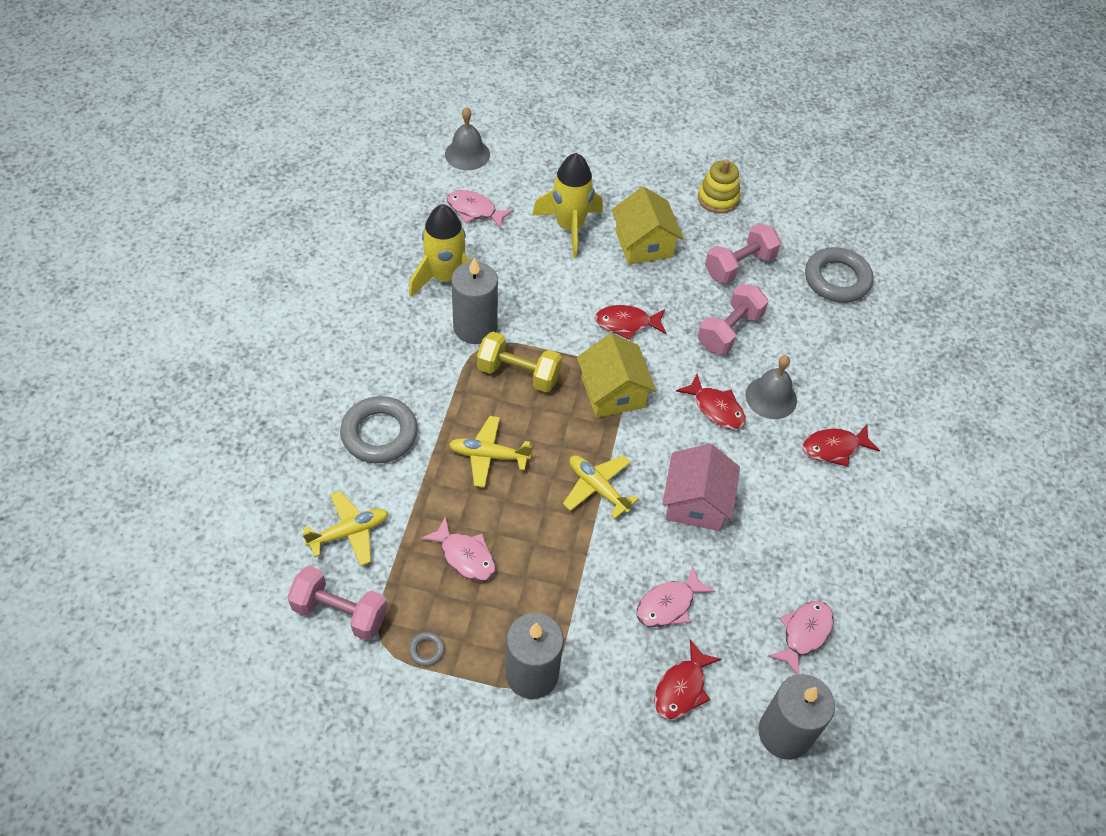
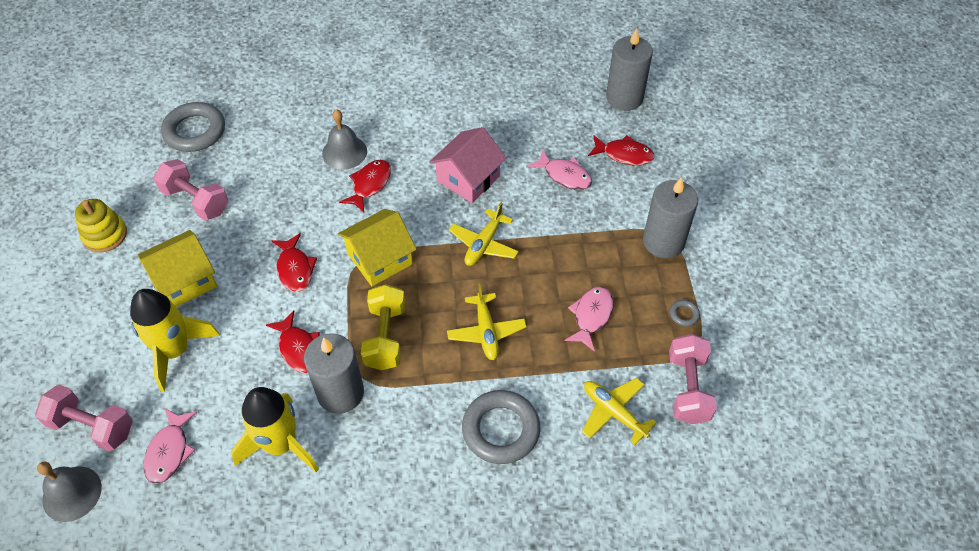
camera: 105 degrees left, 0 degrees up
pink house [662,444,740,531] -> pink house turned 45 degrees counterclockwise [429,127,507,203]
pink dumbbell [698,284,769,355] -> pink dumbbell moved to [35,384,133,451]
pink fish [768,601,834,675] -> none
red fish [802,425,880,467] -> red fish moved to [266,310,320,373]

